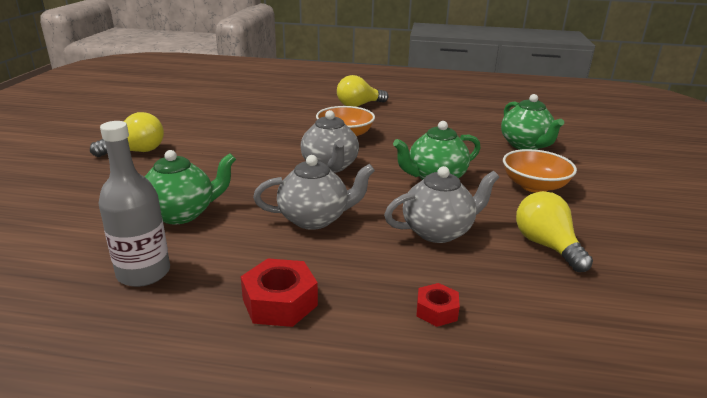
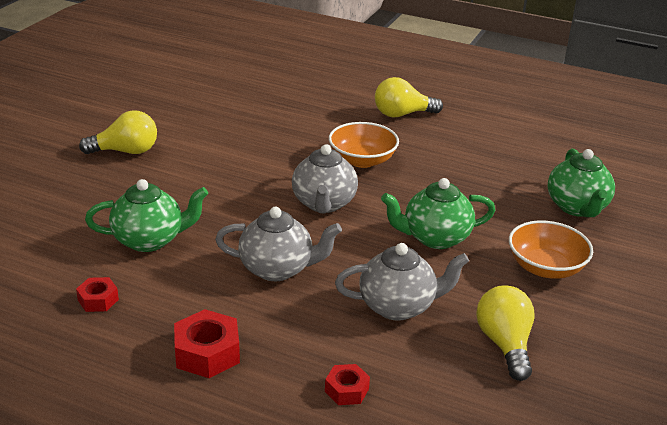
camera: 15 degrees right, 5 degrees up
grey bottle [98,121,170,287] -> red nut [76,277,119,312]

